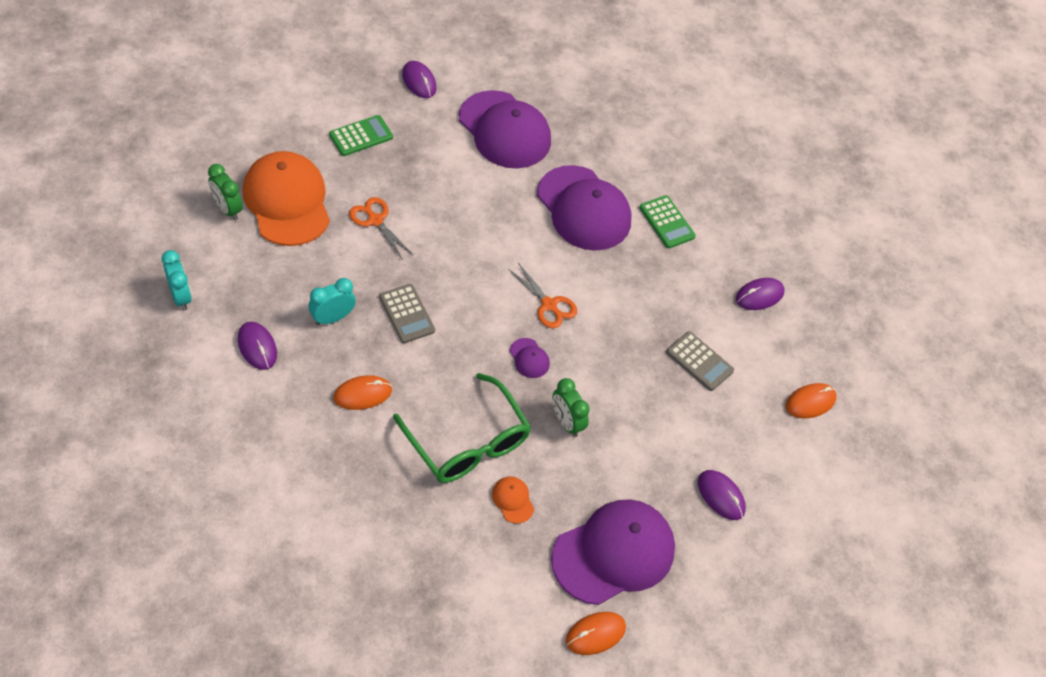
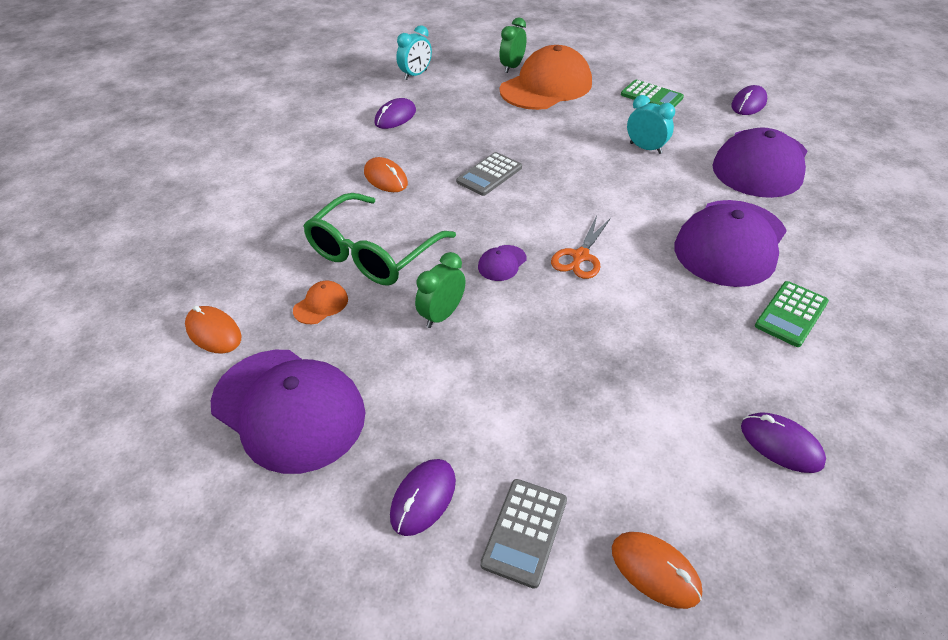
camera: 75 degrees right, 10 degrees down
turquoise clock [308,278,356,325] -> turquoise clock moved to [627,95,675,154]
orange scissors [349,197,413,260] -> none
orange mouse [566,612,626,655] -> orange mouse moved to [185,305,242,354]
grey calculator [666,331,734,391] -> grey calculator moved to [480,479,567,589]

